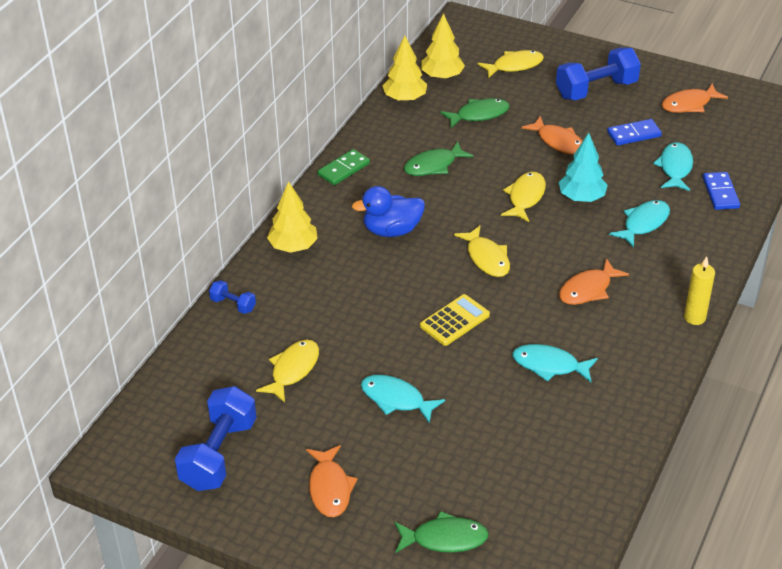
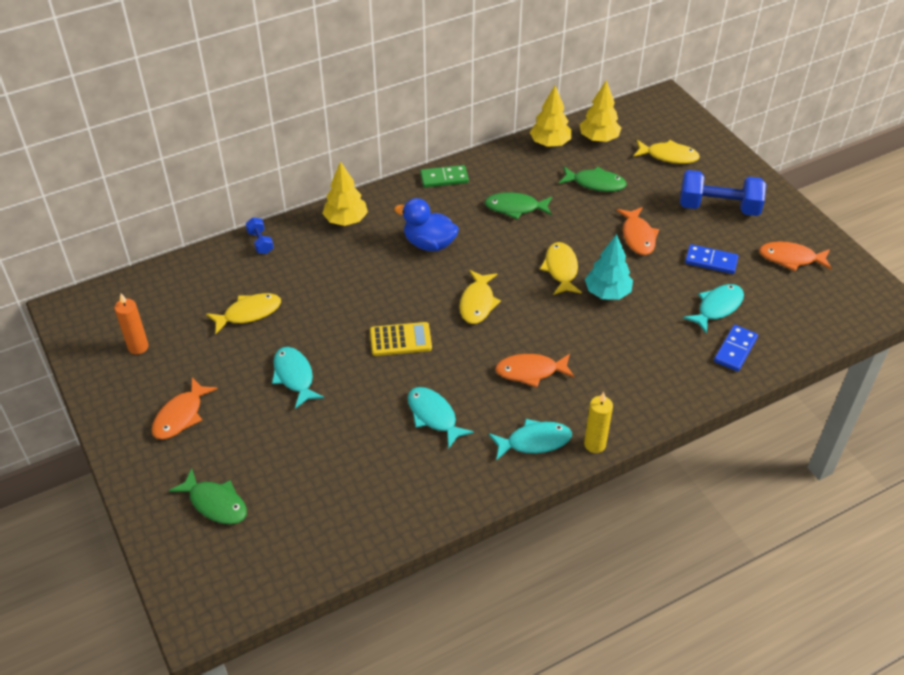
camera: 35 degrees right, 5 degrees up
blue dumbbell [175,386,257,491] -> orange candle [114,294,148,354]
yellow fish [501,172,546,222] -> yellow fish turned 60 degrees counterclockwise [540,242,582,295]
turquoise fish [609,200,670,248] -> turquoise fish moved to [489,419,572,460]

